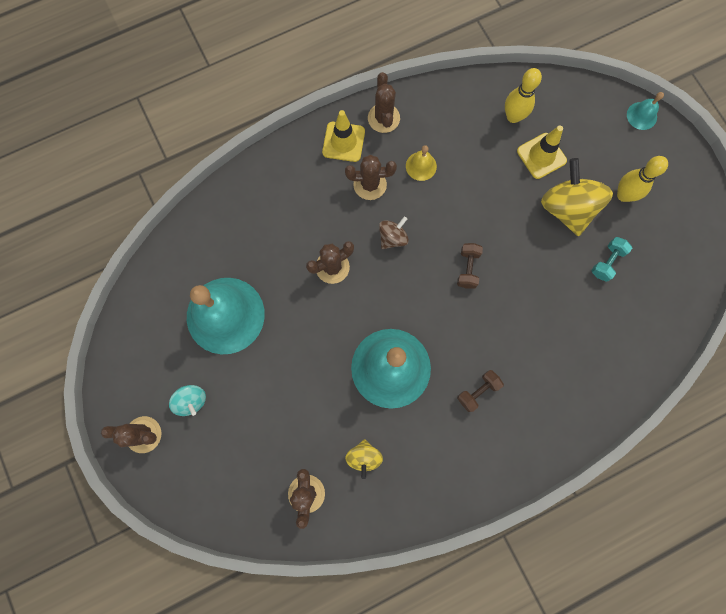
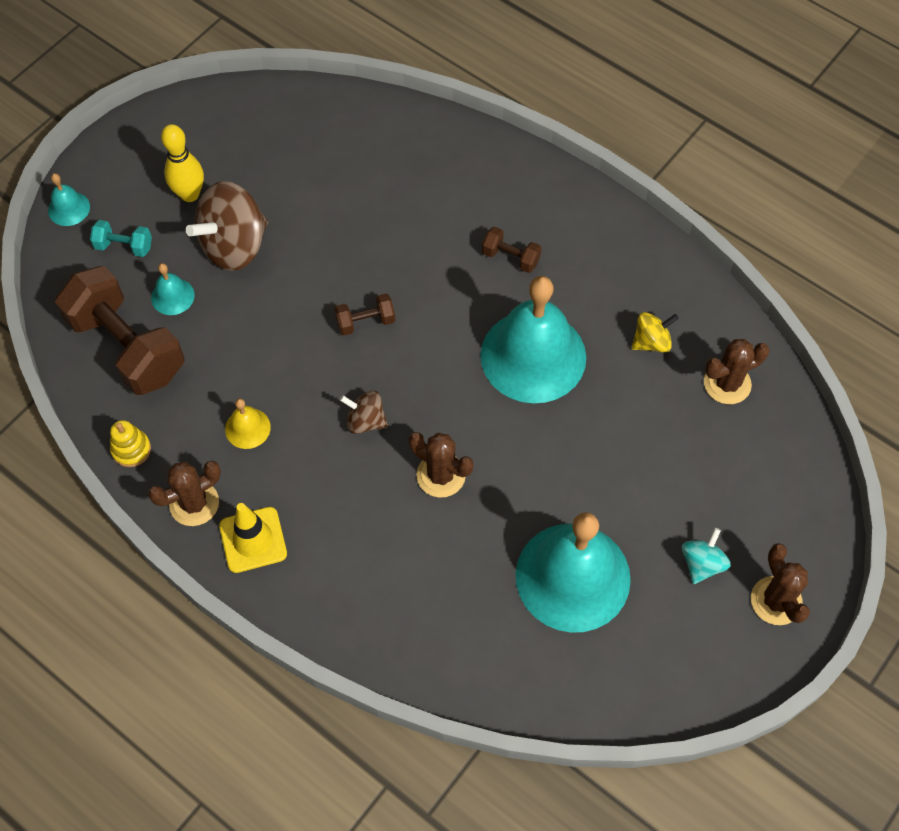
camera: 115 degrees left, 15 degrees down
brown cactus [345,155,397,200] -> none
yellow bowling pin [505,68,542,123] -> brown dumbbell [55,266,185,395]
yellow traffic cone [517,125,567,179] -> turquoise bell [151,263,195,315]
yellow spinning top [541,158,613,236] -> brown spinning top [186,181,268,271]
turquoise dumbbell [591,237,632,282] -> turquoise dumbbell moved to [90,220,152,257]
none -> yellow stacking toy [110,420,151,467]

